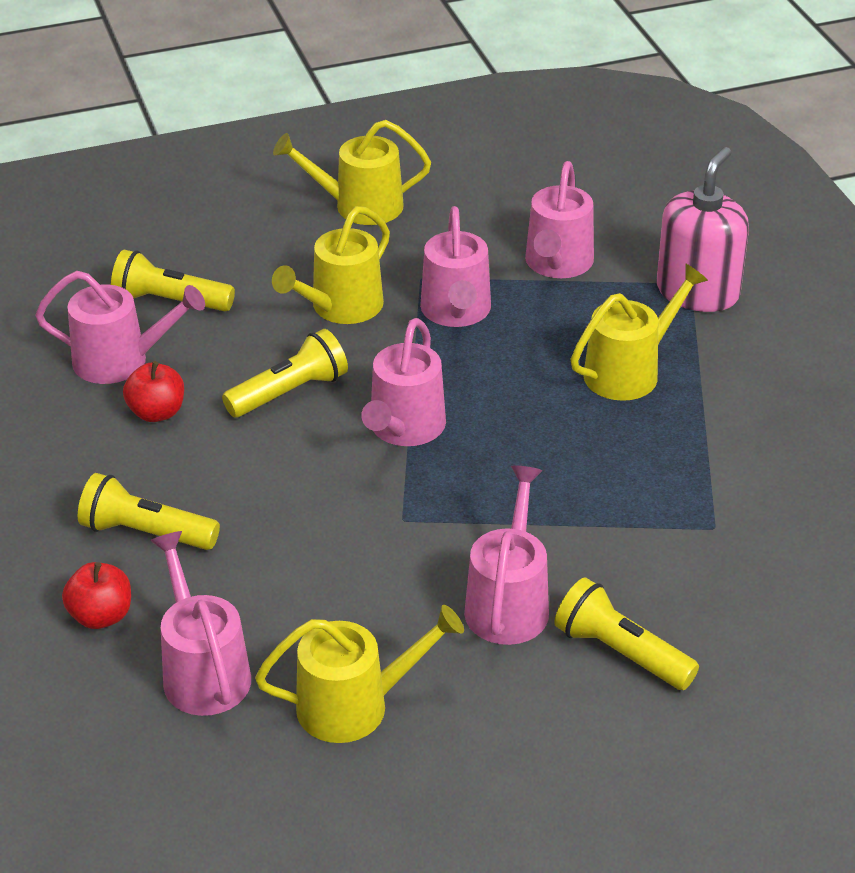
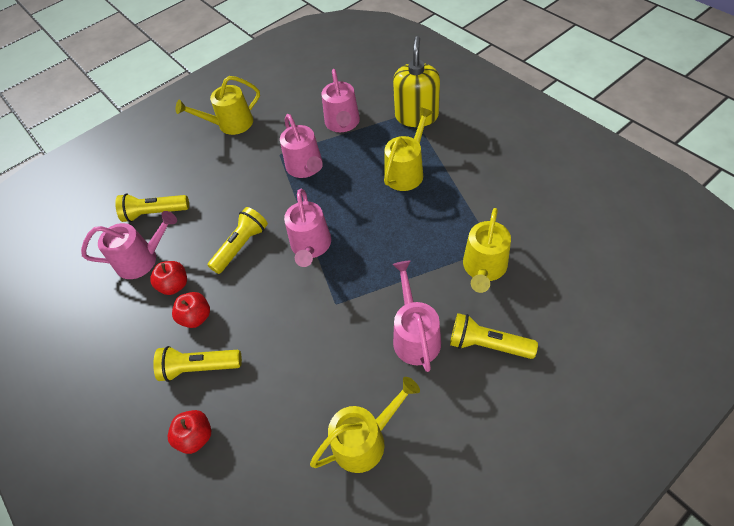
camera: 15 degrees left, 15 degrees up
pink watering can [150,531,251,716] -> none
yellow watering can [272,206,390,324] -> yellow watering can moved to [463,208,511,293]
pink soap dispenser [657,147,749,312] -> yellow soap dispenser [393,36,440,127]
none -> red apple [172,292,210,328]

